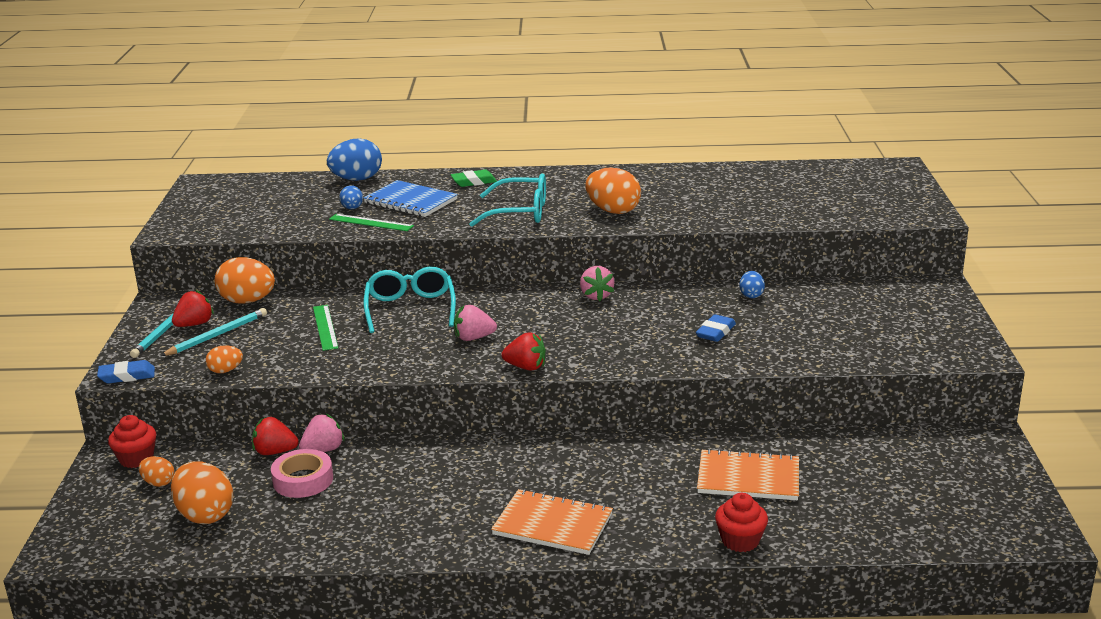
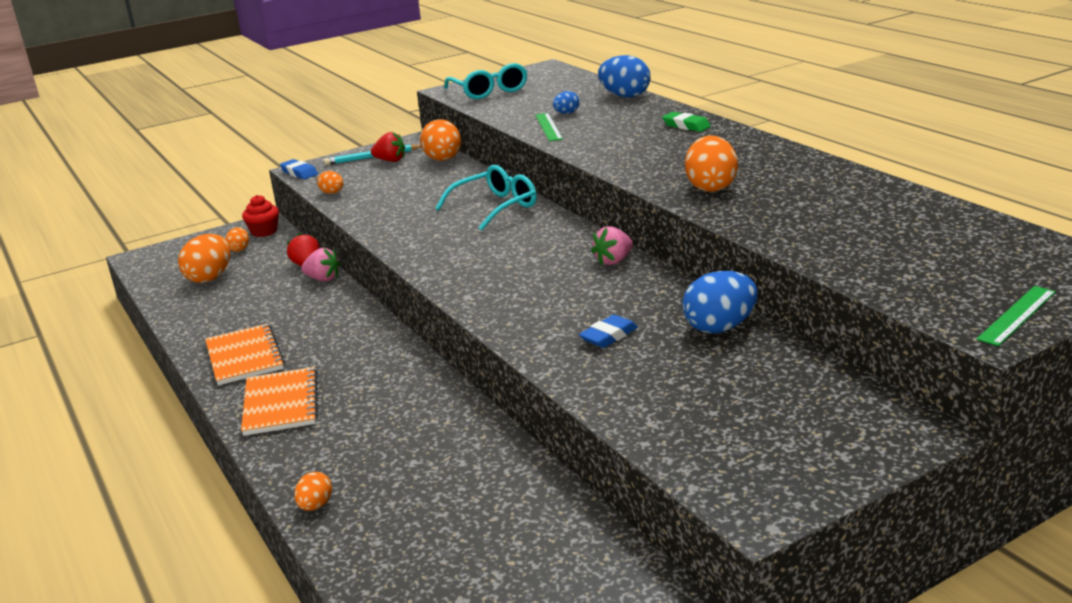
camera: 60 degrees right, 0 degrees up
turquoise pencil [160,308,267,356] -> none
pink tape [271,449,333,498] -> none
green ruler [313,305,338,351] -> green ruler moved to [976,286,1056,346]
blue notebook [363,180,458,217] -> none
pink strawberry [454,305,497,341] -> none
turquoise glasses [469,173,546,227] -> turquoise glasses moved to [444,63,528,99]
red strawberry [502,332,546,371] -> none
blue eraser [696,314,736,342] -> blue eraser turned 45 degrees counterclockwise [579,315,638,348]
orange notebook [697,448,799,500] -> orange notebook moved to [205,324,285,385]
red cupcake [715,493,768,552] -> orange egg [294,472,332,511]
blue egg [740,271,765,298] -> blue egg [682,271,758,333], size x1.88

